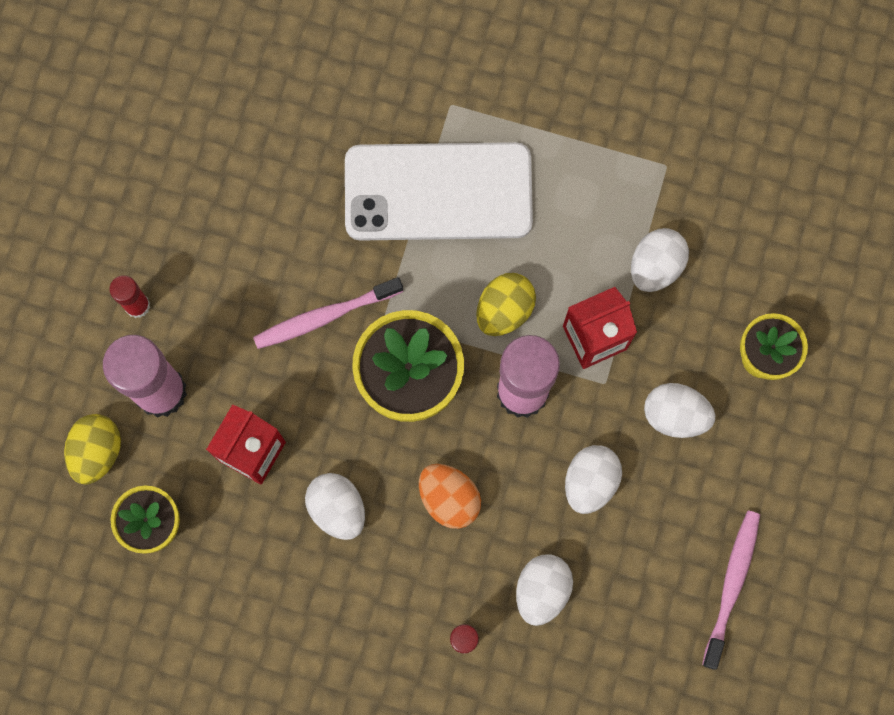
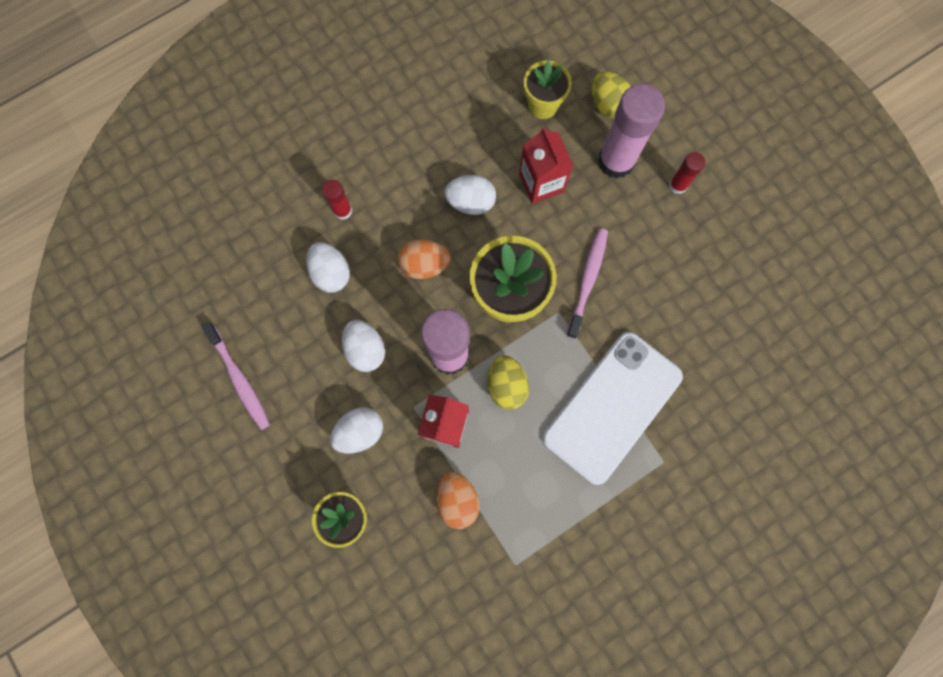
camera: 130 degrees right, 0 degrees up
white egg [631,228,689,292] -> orange egg [436,472,480,529]

